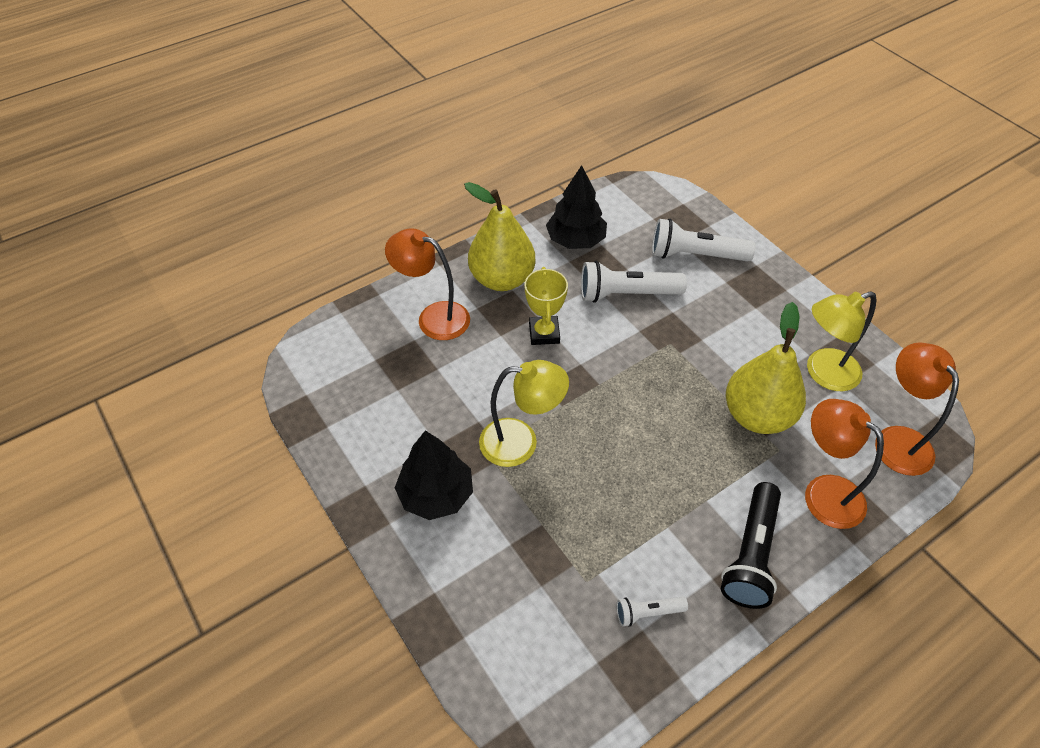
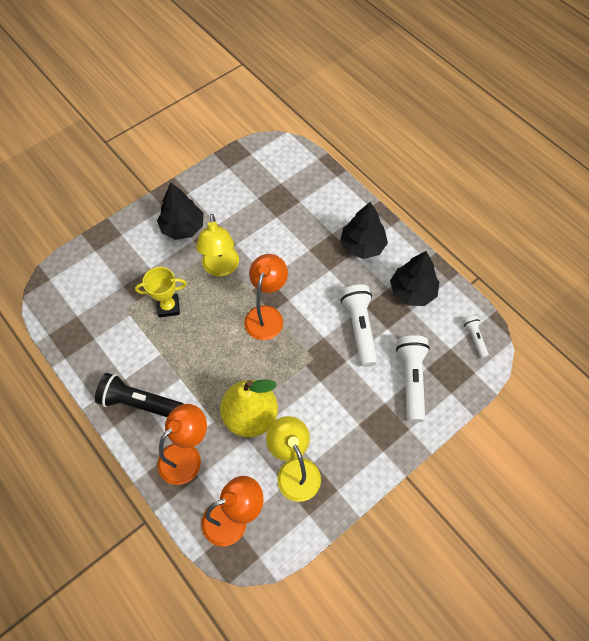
camera: 85 degrees right, 10 degrees up
orange lamp [385,228,470,340] -> orange lamp moved to [244,254,288,340]
yellow pear [464,182,535,291] -> black tree [340,202,388,259]
yellow trophy [524,267,568,345] -> yellow trophy moved to [135,267,187,318]
white flashlight [616,597,688,627] -> white flashlight moved to [463,316,489,358]

